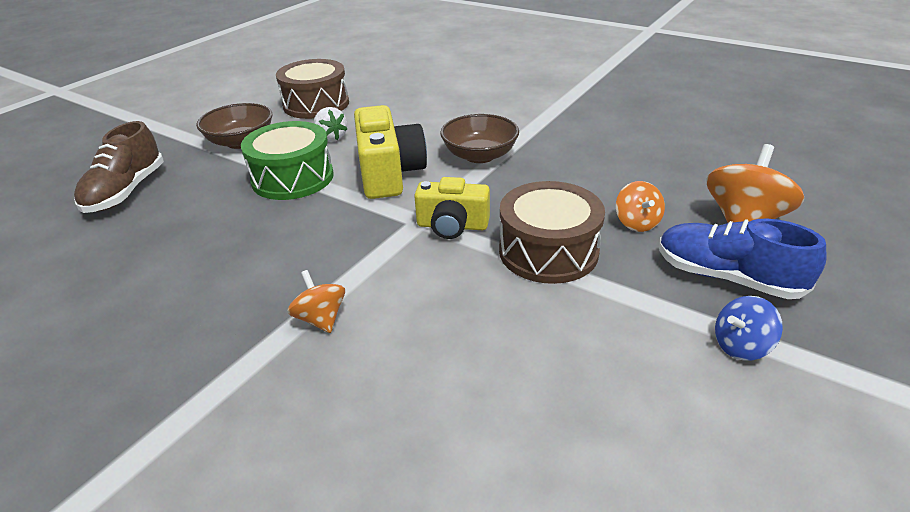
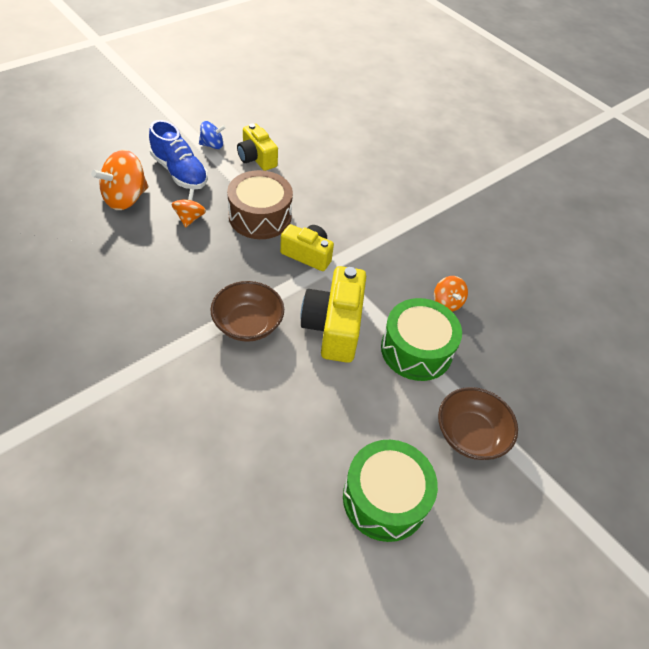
camera: 170 degrees left, 15 degrees up
brown shoe [74,121,164,213] -> none
brown drum [276,59,349,119] -> green drum [343,440,438,542]
orange spinning top [287,270,345,333] -> orange spinning top moved to [434,276,468,312]
white strawberry [314,107,347,142] -> none
none -> yellow camera [237,123,278,171]

